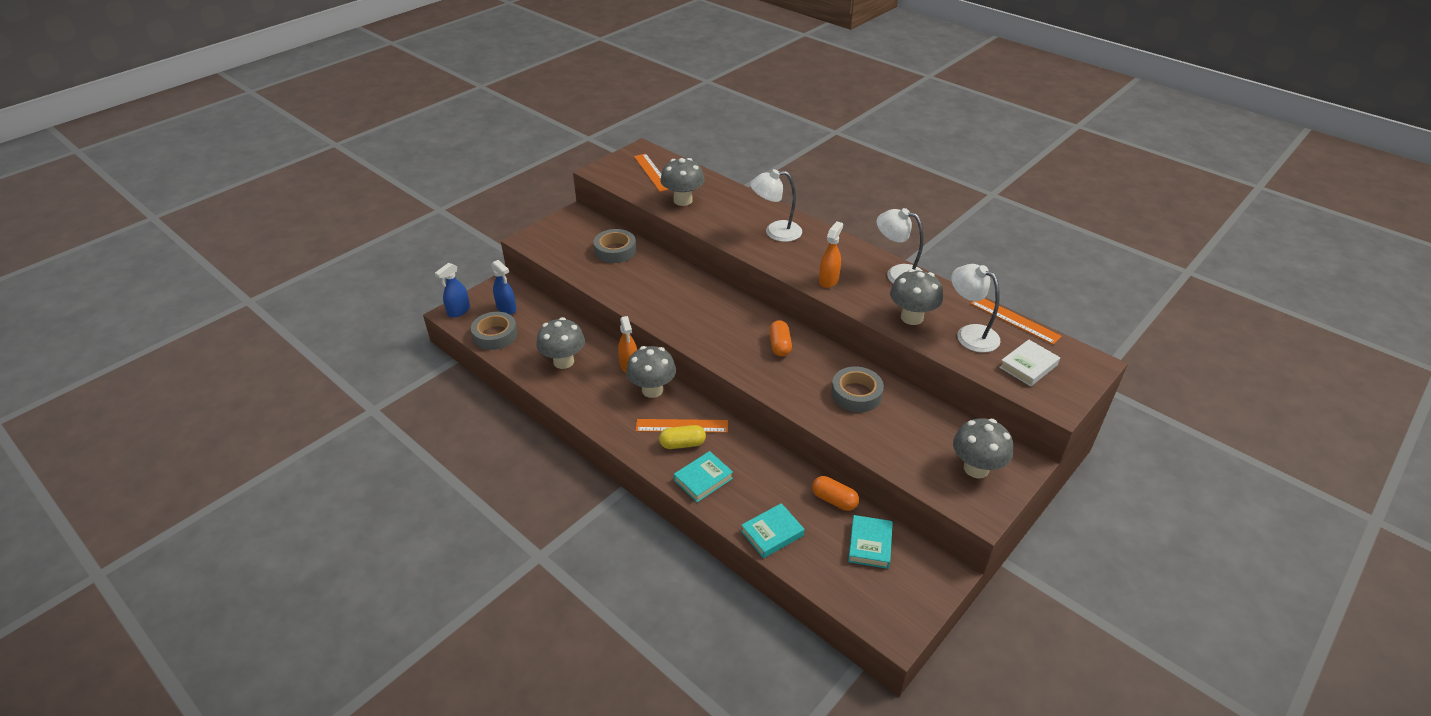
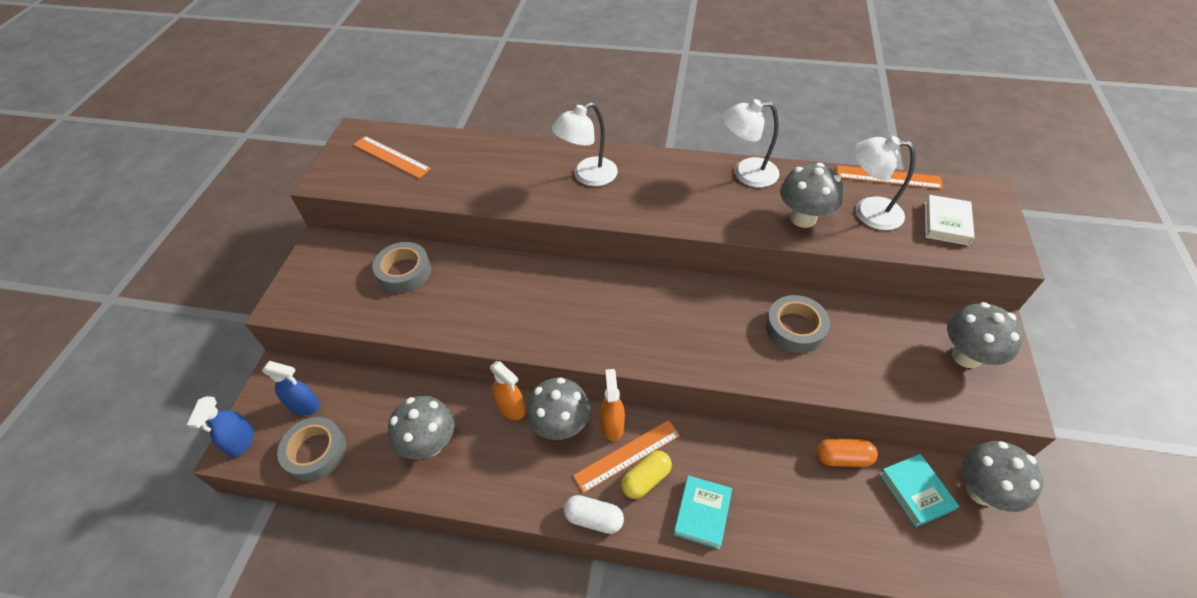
camera: 30 degrees left, 10 degrees up
grey mushroom [660,158,704,206] -> grey mushroom moved to [962,441,1043,512]
turquoise book [741,503,804,558] -> none
orange capsule [769,320,792,357] -> none
orange spray bottle [819,222,843,288] -> orange spray bottle moved to [600,369,625,441]
none -> white capsule [564,495,624,534]

